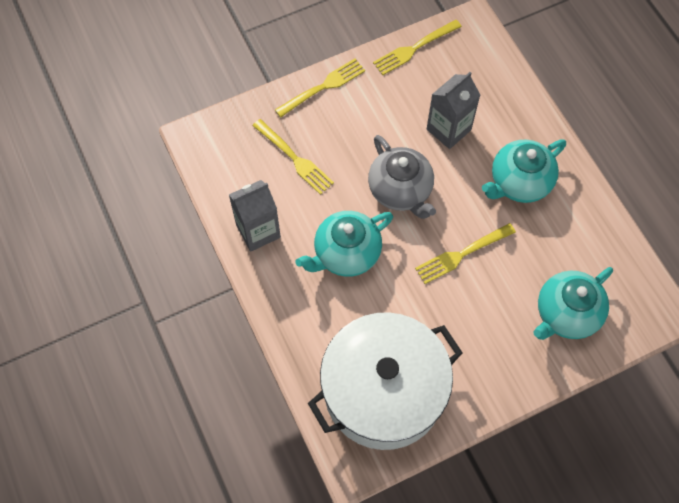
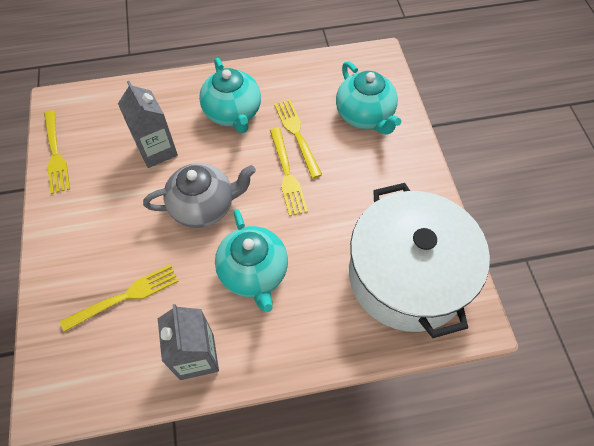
camera: 75 degrees left, 5 degrees down
yellow fork [275,59,365,117] -> yellow fork moved to [274,99,322,179]

